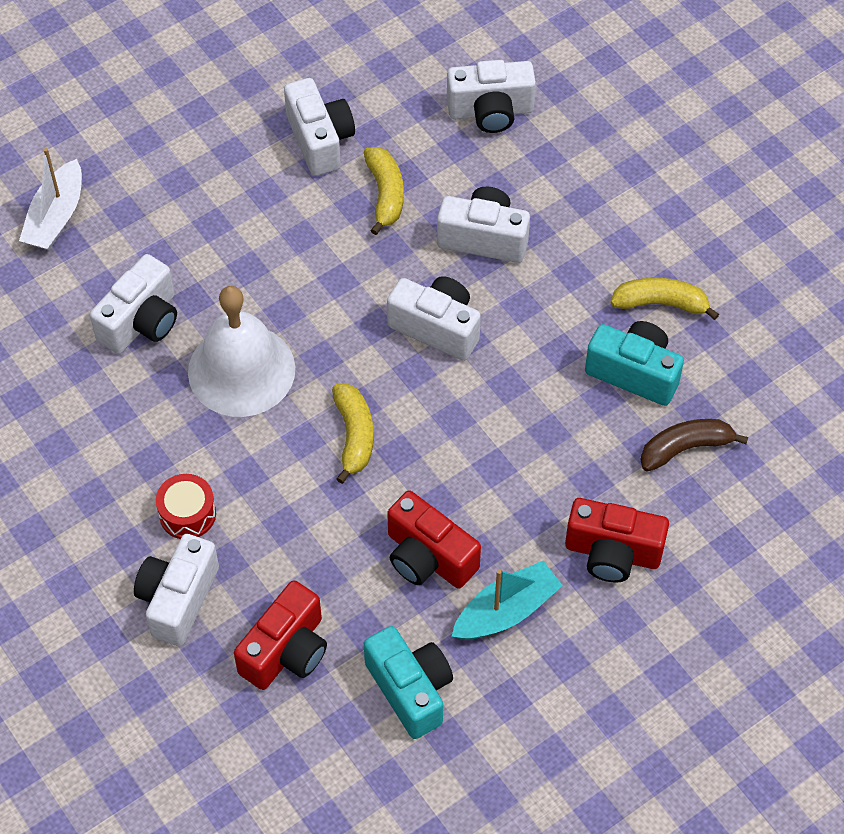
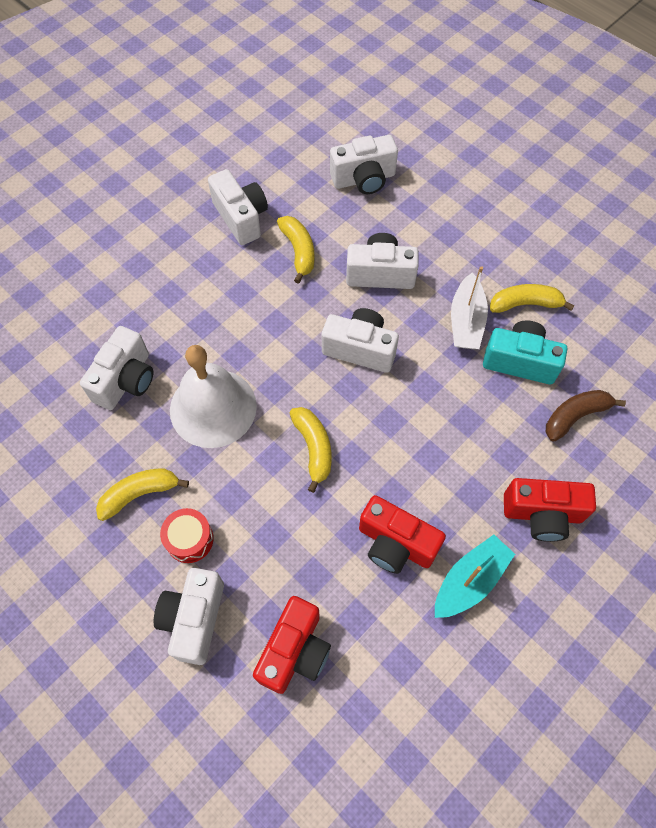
camera: 10 degrees left, 5 degrees up
white boat [19,148,82,250] -> white boat moved to [451,266,488,349]
turquoise camera [364,626,453,739] -> none
none -> yellow banana [96,468,189,521]

